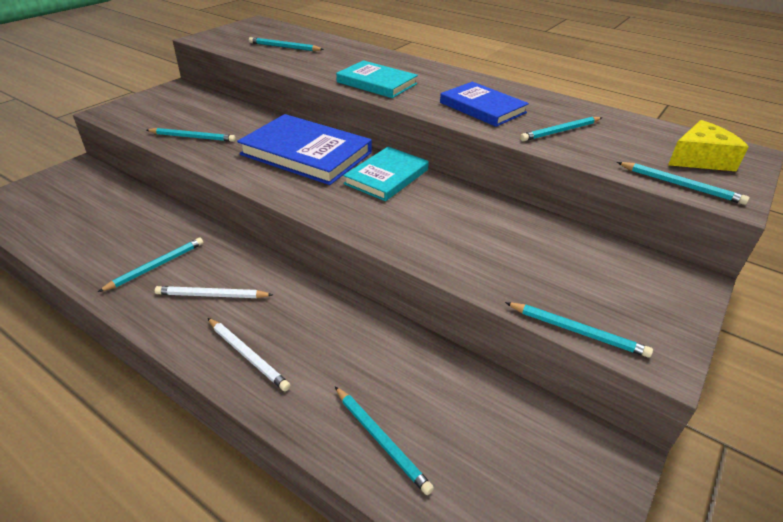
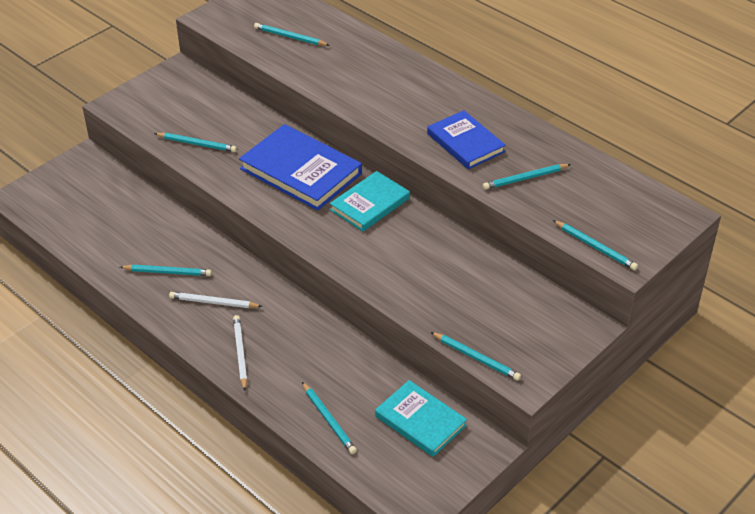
camera: 10 degrees right, 5 degrees up
turquoise pencil [98,238,203,292] -> turquoise pencil turned 45 degrees clockwise [120,265,212,276]
white pencil [208,318,291,391] -> white pencil turned 150 degrees counterclockwise [233,315,247,391]
turquoise book [336,60,418,98] -> turquoise book moved to [375,380,467,457]
yellow cheese [668,120,749,171] -> none

